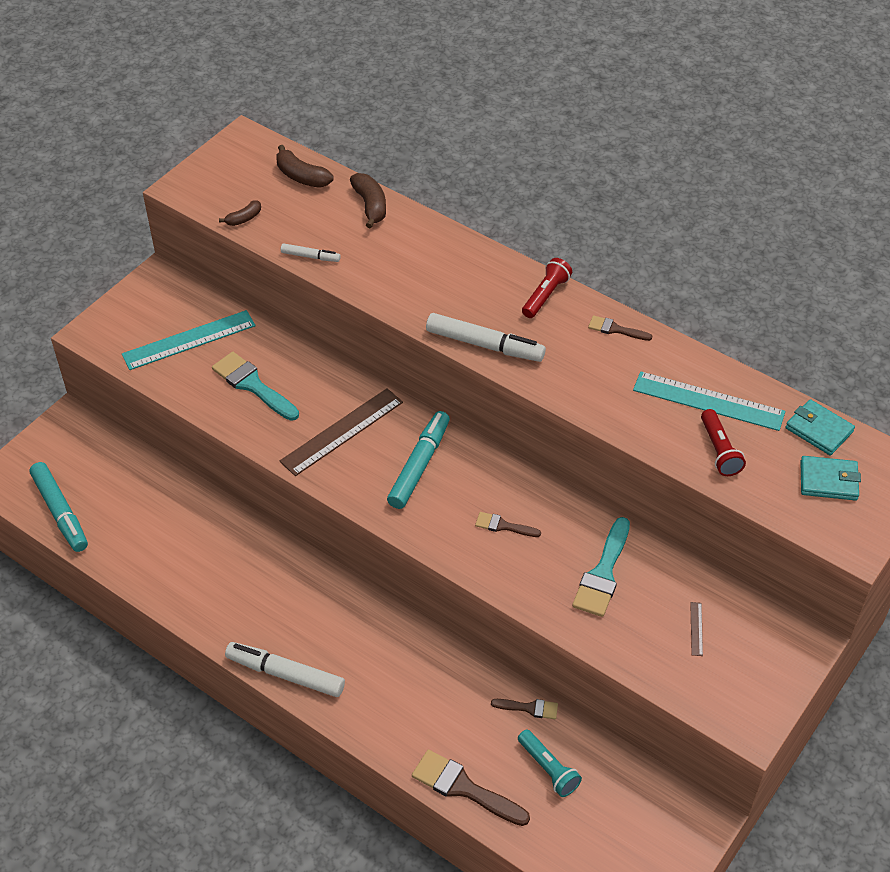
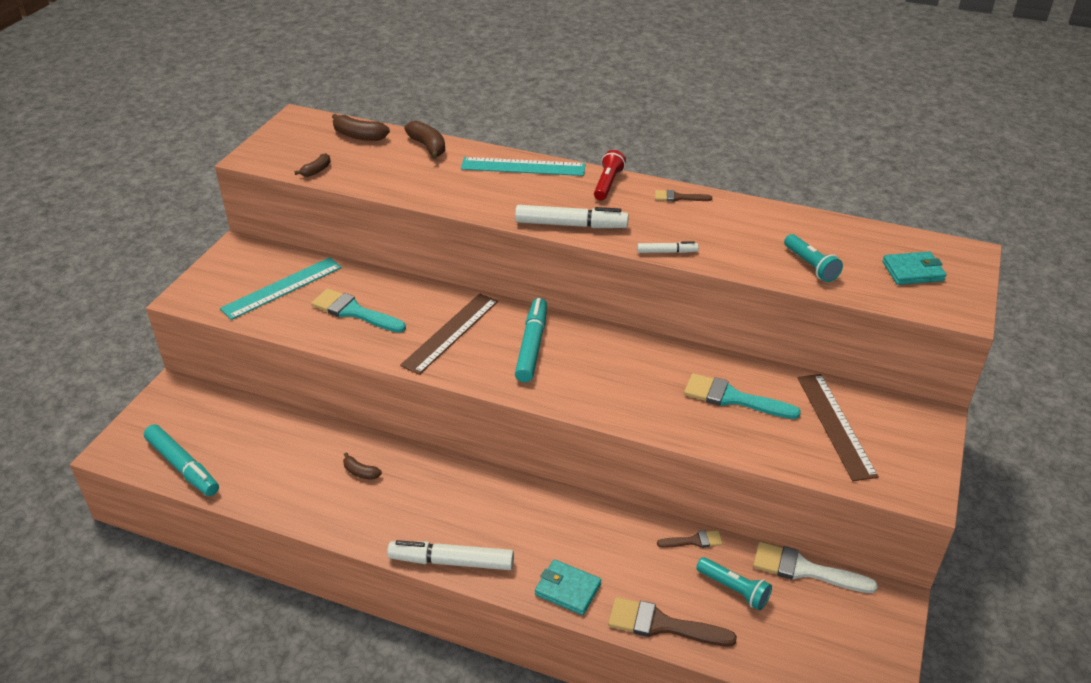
camera: 15 degrees left, 10 degrees down
white marker [281,243,341,262] -> white marker moved to [637,241,699,253]
brown brush [475,512,541,537] -> none
turquoise brush [572,517,630,617] -> turquoise brush turned 105 degrees clockwise [684,373,801,419]
turquoise ruler [633,371,785,431] -> turquoise ruler moved to [461,157,585,176]
brown ruler [690,602,703,656] -> brown ruler [797,374,879,481], size x2.50
red flashlight [701,409,746,476] -> turquoise flashlight [784,234,843,282]
turquoise wallet [786,399,855,455] -> turquoise wallet moved to [535,559,601,615]
none -> brown banana [343,452,382,480]
none -> white brush [753,542,878,593]

